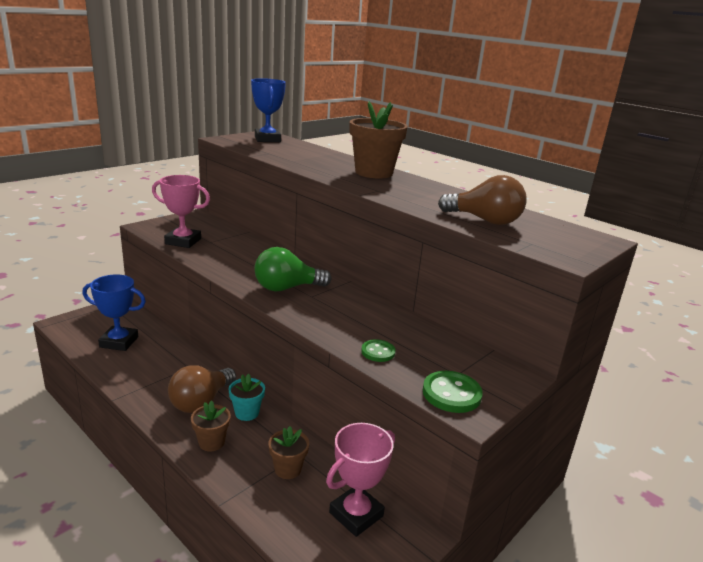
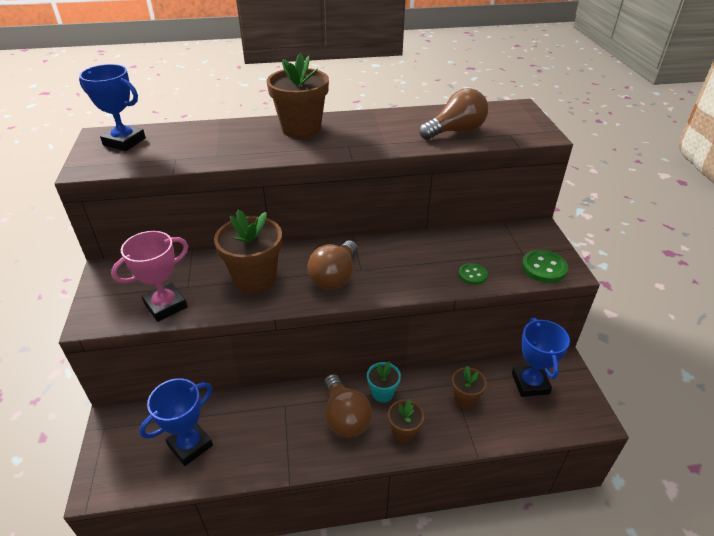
camera: 50 degrees left, 15 degrees up
green light bulb [254,247,331,292] -> brown light bulb [307,240,358,290]
pink trophy [326,423,395,537] -> blue trophy [512,318,570,397]
none -> brown flower pot [214,210,282,293]

